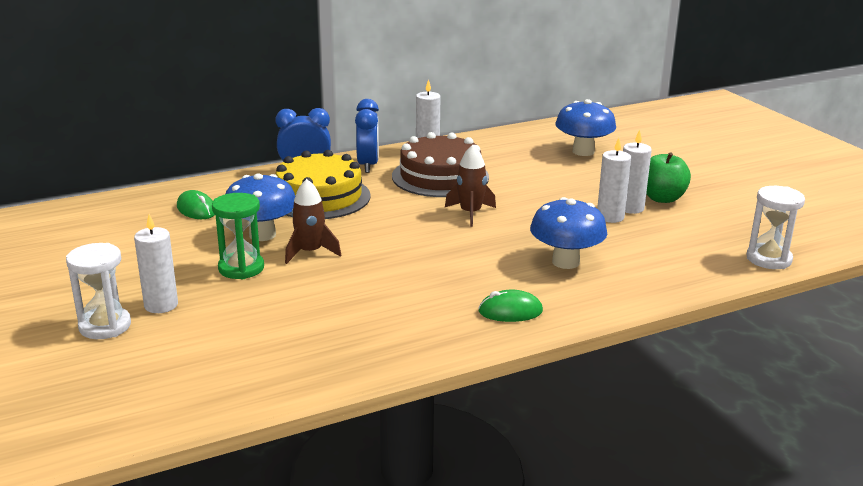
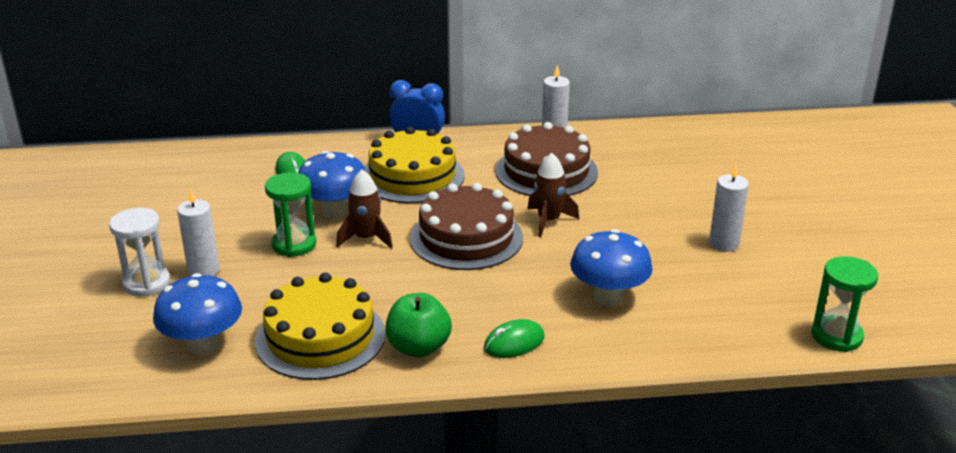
camera: 20 degrees right, 5 degrees up
blue clock [355,99,379,173] -> none
green mouse [479,290,543,322] -> green mouse turned 45 degrees counterclockwise [484,319,544,358]
blue mushroom [555,99,616,156] -> blue mushroom moved to [153,273,242,355]
white candle [597,138,631,223] -> none
green apple [646,152,691,203] -> green apple moved to [385,293,452,357]
white hourglass [746,186,805,269] -> green hourglass [812,256,878,352]
none -> yellow cake [255,273,386,380]
none -> brown cake [410,183,523,270]

